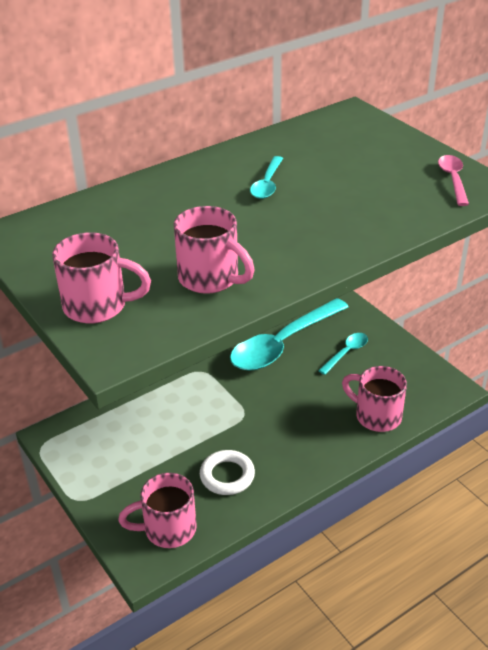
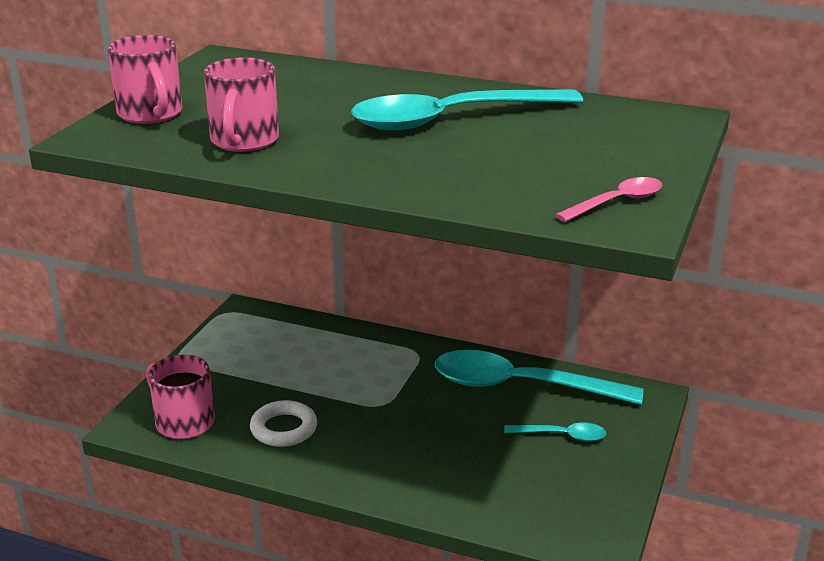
camera: 55 degrees right, 10 degrees down
turquoise spoon [250,156,283,199] -> turquoise spoon [351,89,583,130], size x2.19
pink mug [342,366,407,432] -> none

